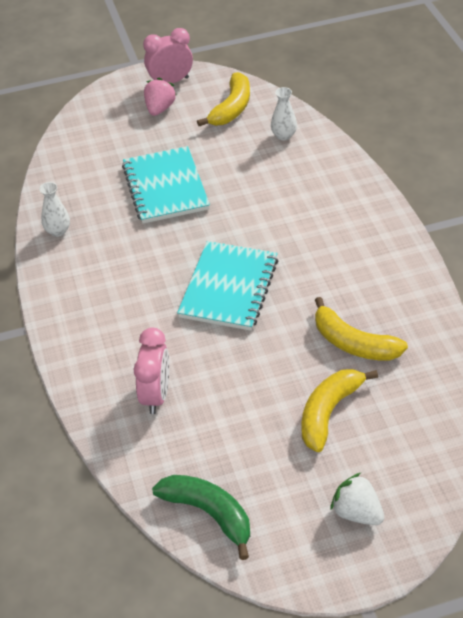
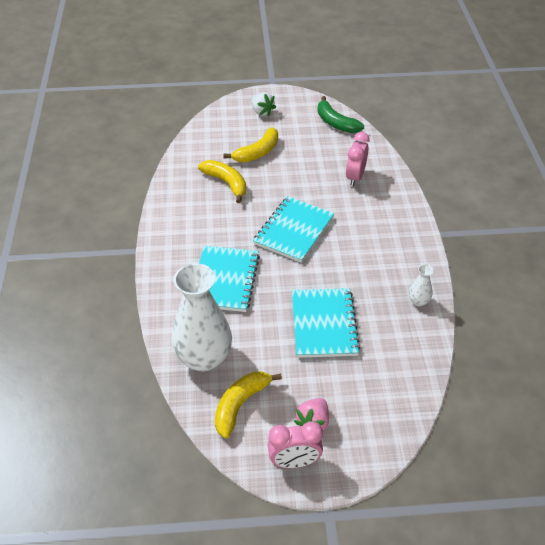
camera: 170 degrees left, 0 degrees up
white vase [271,87,297,141] -> white vase [171,263,232,371], size x2.37
none -> turquoise notebook [199,246,260,312]

